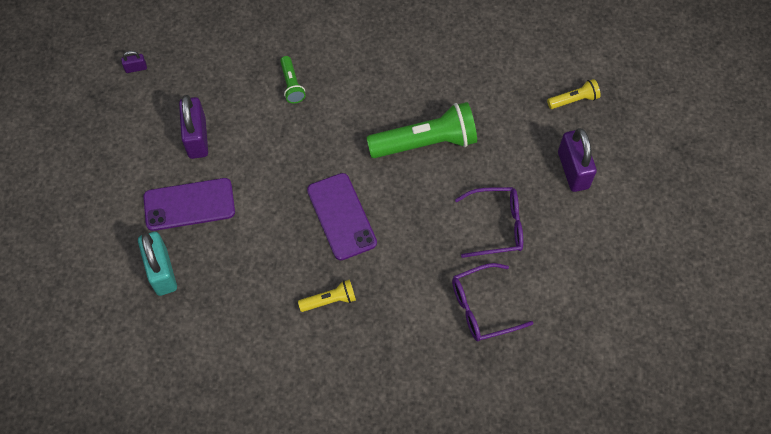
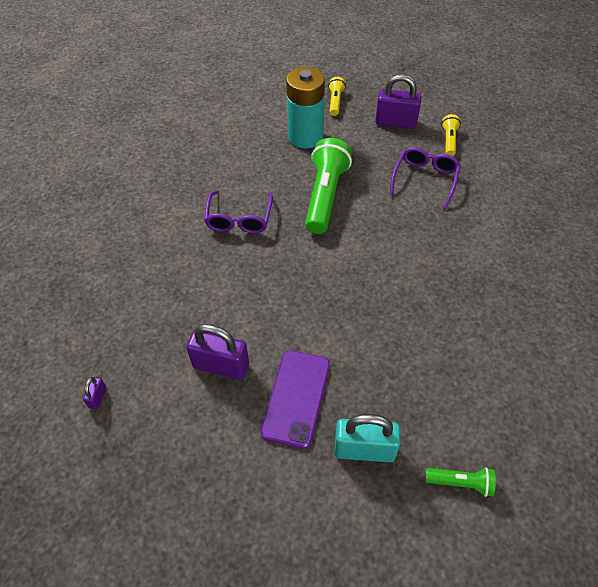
camera: 65 degrees left, 10 degrees down
green flashlight [280,56,306,103] -> green flashlight moved to [425,467,496,497]
yellow flashlight [298,280,356,312] -> yellow flashlight moved to [441,114,461,156]
purple phone [307,173,377,260] -> none
purple glasses [452,263,533,341] -> purple glasses moved to [204,190,273,233]
none -> turquoise battery [286,67,325,149]

